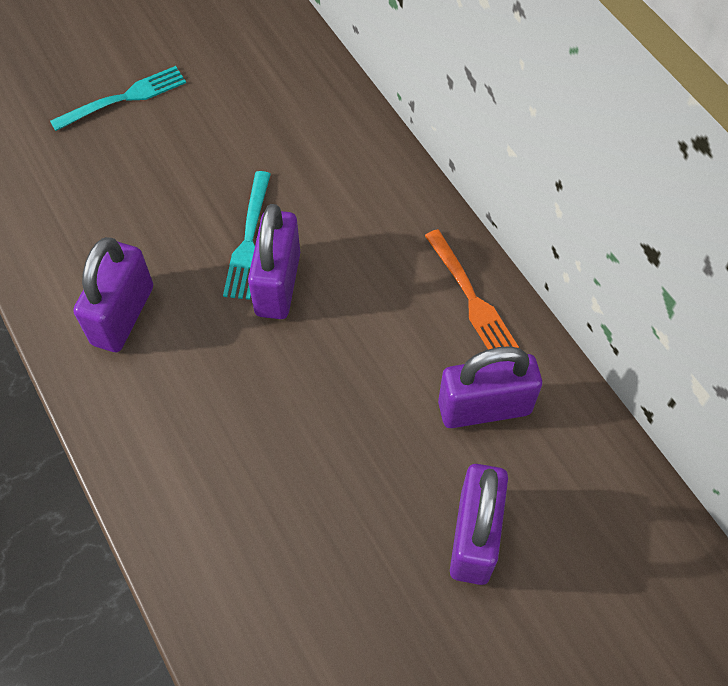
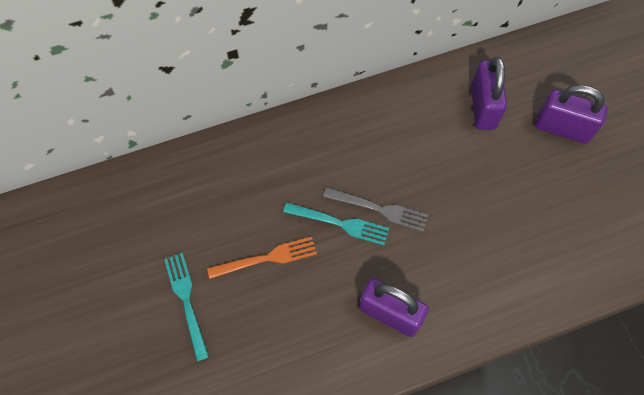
camera: 80 degrees left, 5 degrees up
purple padlock [248,204,300,319] -> grey fork [323,187,428,232]
orange fork [425,229,519,349] -> orange fork moved to [207,237,317,279]

